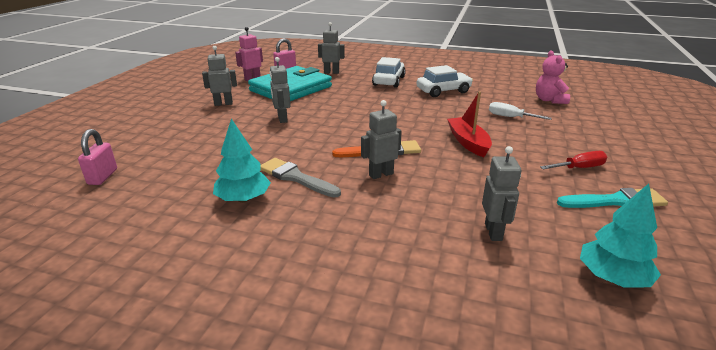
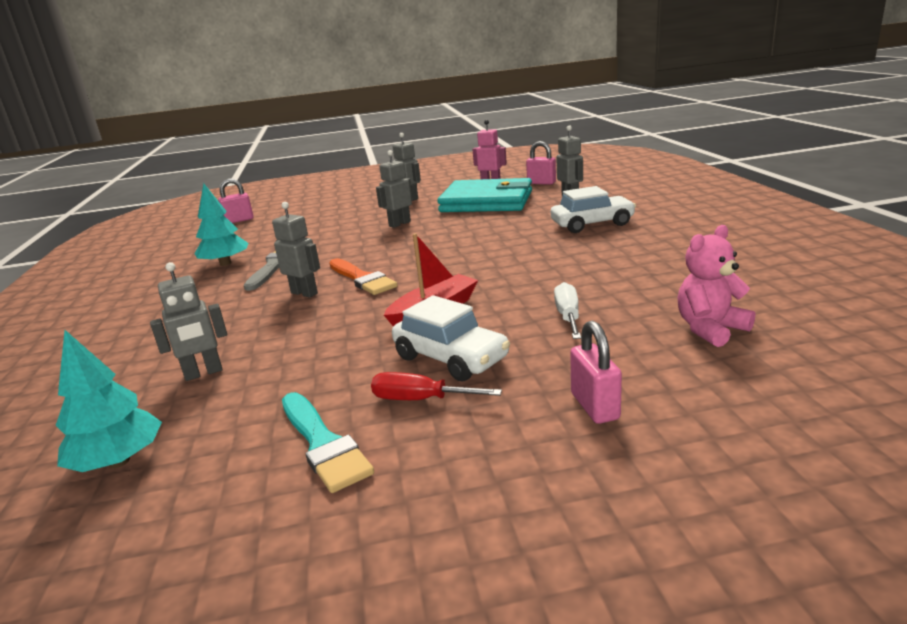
camera: 65 degrees right, 5 degrees down
white car [417,65,473,97] -> white car moved to [392,295,510,381]
red screwdriver [540,151,607,169] -> red screwdriver turned 150 degrees clockwise [371,372,502,400]
none -> pink padlock [570,321,622,424]

